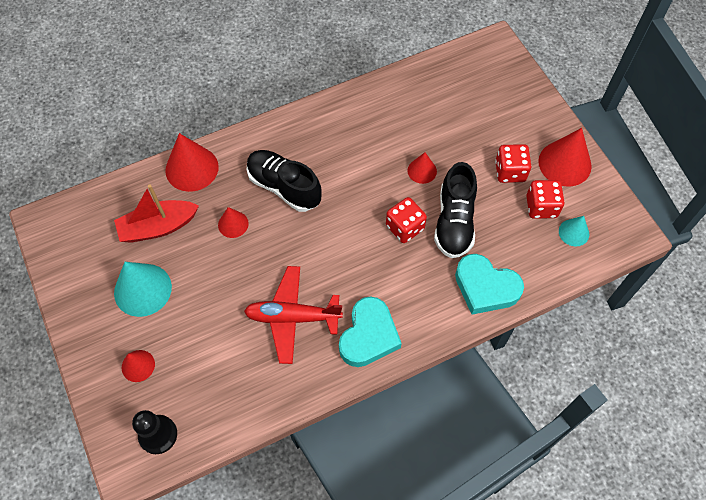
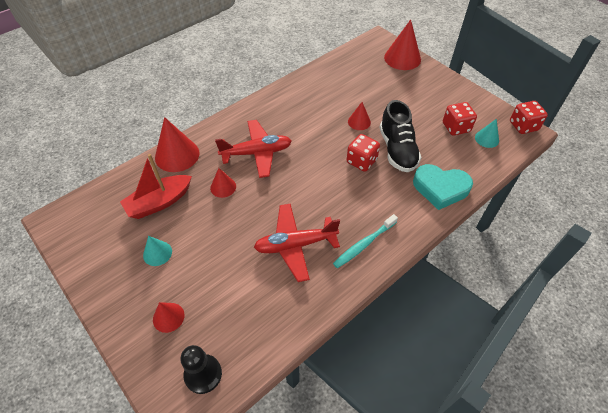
camera: 15 degrees left, 10 degrees down
turquoise cone [114,262,172,317] -> turquoise cone [143,236,172,266], size x0.55
black shoe [247,150,321,212] -> red plane [215,120,292,178]
turquoise heart [339,296,402,367] -> turquoise toothbrush [333,214,398,268]
red dice [495,144,532,183] -> red dice moved to [510,101,548,134]
red cone [538,128,592,186] -> red cone moved to [384,19,421,70]

